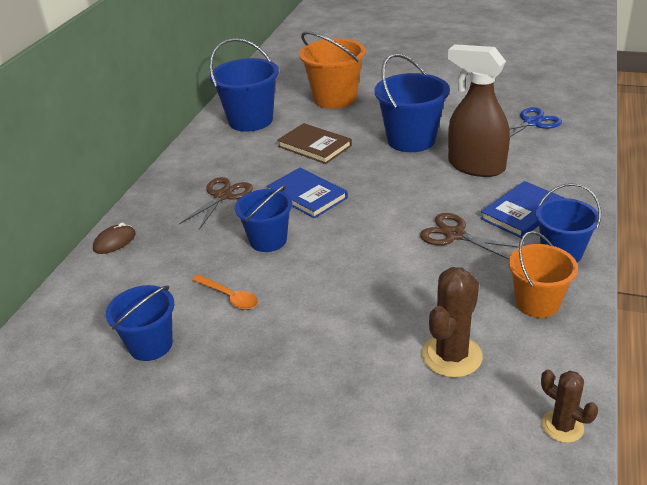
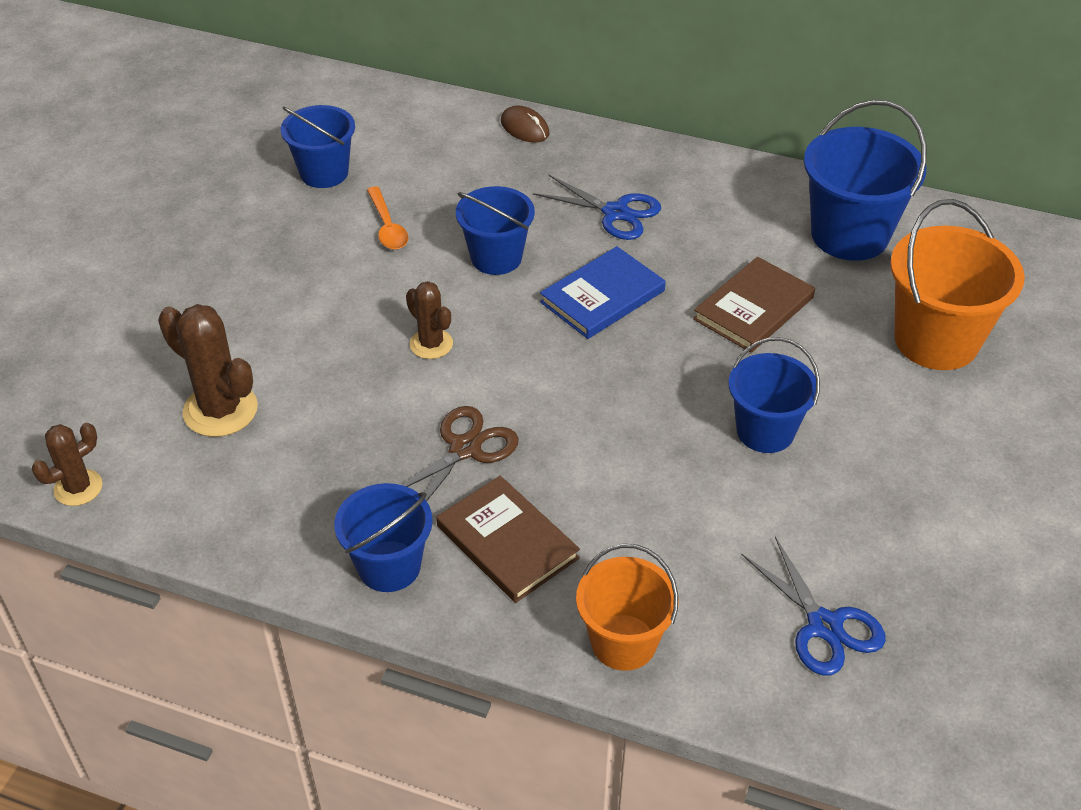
camera: 90 degrees right, 10 degrees up
brown scissors [179,177,253,230] -> blue scissors [533,174,661,240]
orange spoon [192,275,258,310] -> orange spoon turned 60 degrees counterclockwise [367,186,408,250]
blue bucket [374,54,450,152] -> blue bucket [729,337,820,453], size x0.65
brown spray bottle [448,44,510,177] -> none
blue book [480,181,564,238] -> brown book [437,476,580,603]
orange bucket [509,231,578,318] -> orange bucket moved to [576,544,679,671]
none -> brown cactus [406,281,453,359]

